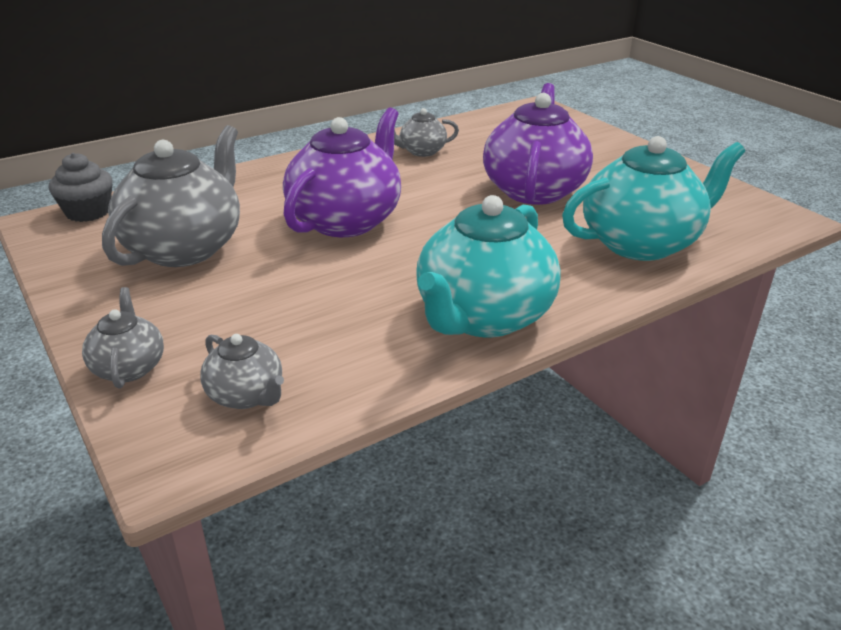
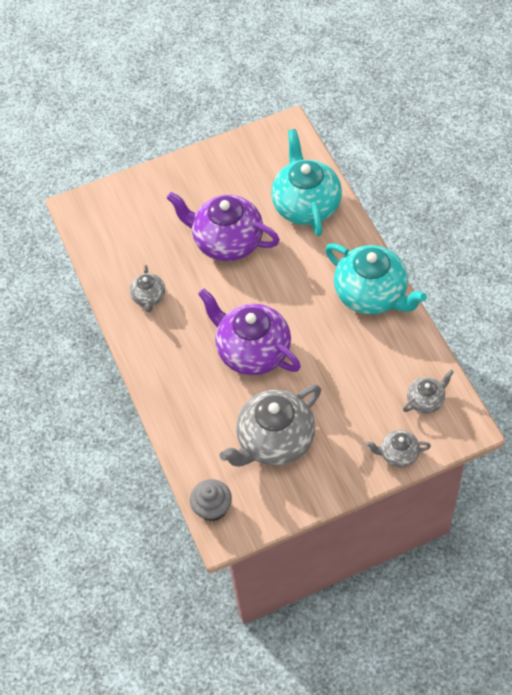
camera: 75 degrees left, 25 degrees up
grey teapot [102,125,240,267] -> grey teapot turned 75 degrees counterclockwise [219,385,321,467]

